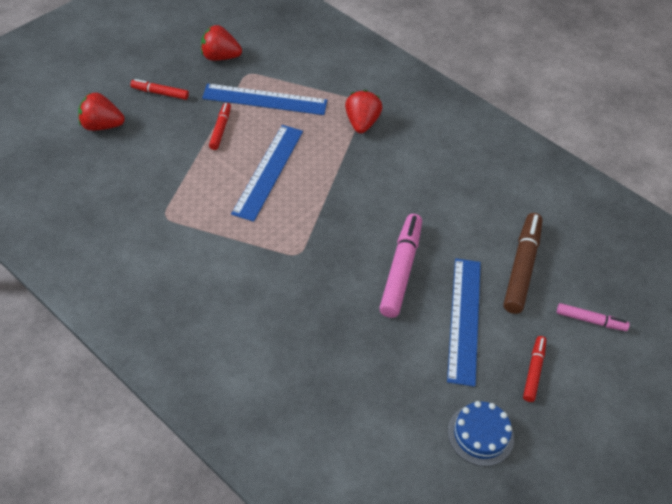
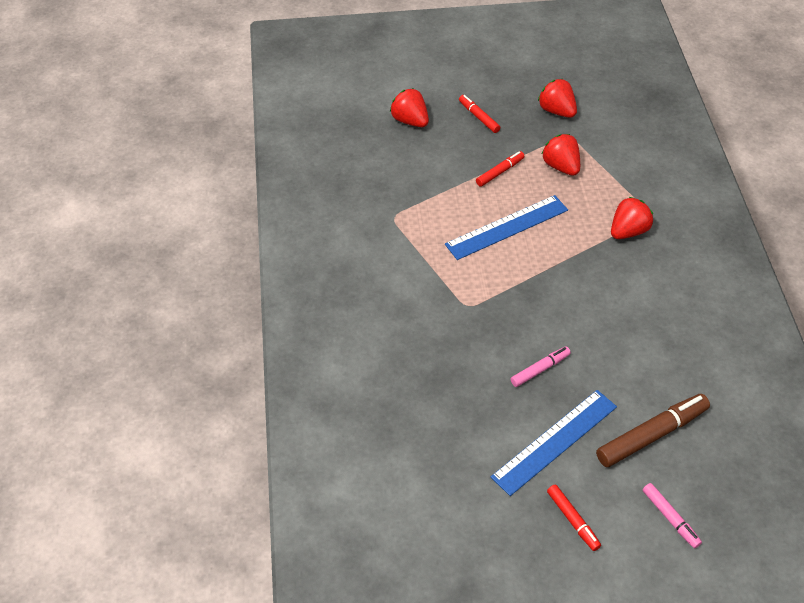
camera: 45 degrees right, 0 degrees up
blue ruler [202,84,327,115] -> red strawberry [541,134,580,176]
pink marker [379,214,422,318] -> pink marker [511,346,571,387], size x0.56
blue cake [448,401,514,466] -> none
red marker [523,336,546,402] -> red marker turned 90 degrees clockwise [547,485,601,551]

